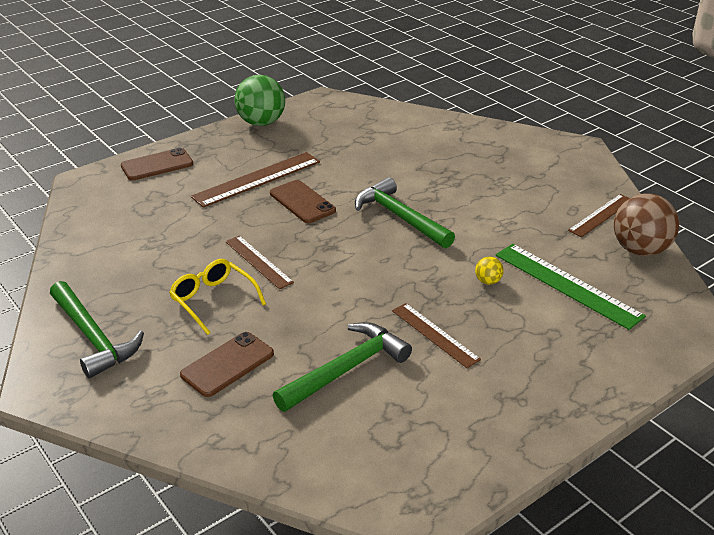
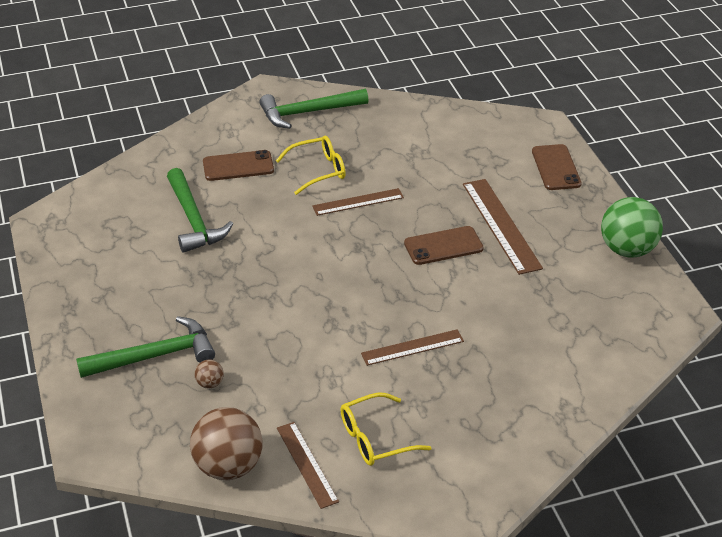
camera: 110 degrees right, 5 degrees up
brown phone [180,332,274,397] -> brown phone turned 75 degrees counterclockwise [203,150,274,181]
green hammer [355,177,455,248] -> green hammer moved to [76,316,215,378]
brown ruler [392,303,481,368] -> brown ruler moved to [361,329,464,366]
yellow ball [475,257,504,285] -> none
green ruler [496,244,646,330] -> brown ball [195,359,224,389]
none -> yellow glasses [341,392,432,466]

